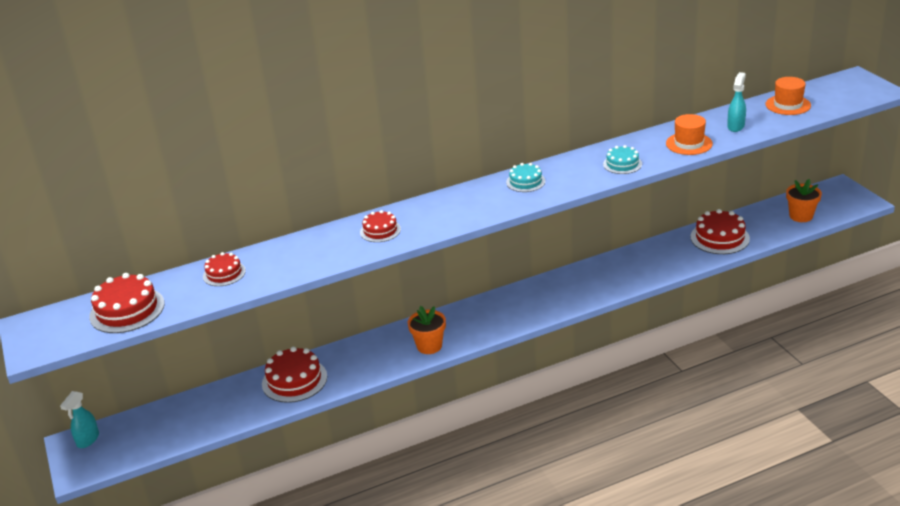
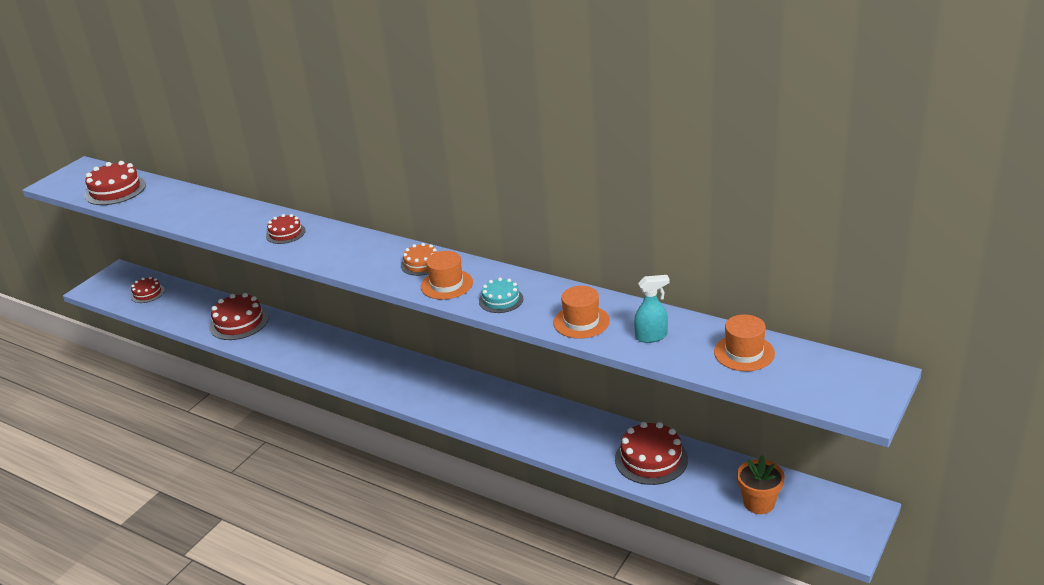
camera: 55 degrees right, 0 degrees up
turquoise spray bottle [60,391,99,448] -> none
red cake [203,252,246,286] -> red cake moved to [131,277,165,303]
orange flower pot [408,306,446,354] -> none
turquoise cake [506,163,545,192] -> orange cake [401,243,437,276]
none -> orange hat [421,251,473,300]

